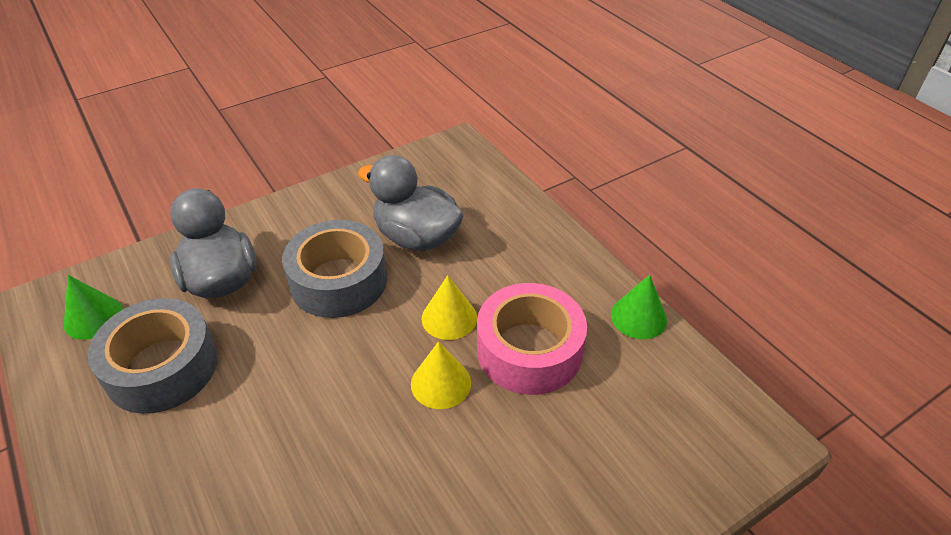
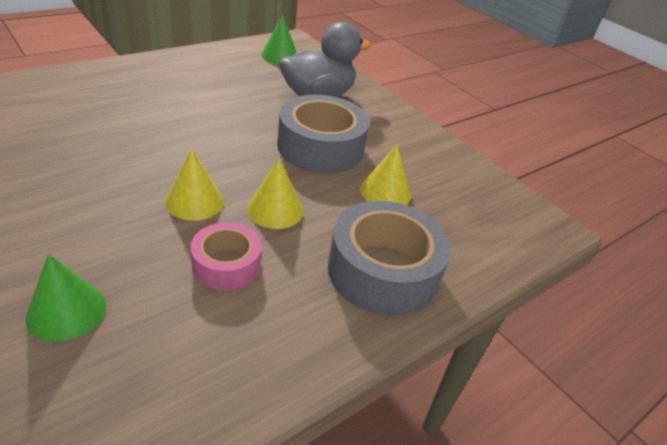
camera: 80 degrees right, 5 degrees down
grey tape [88,298,218,414] -> grey tape moved to [328,201,451,316]
grey duck [358,155,464,251] -> yellow cone [360,144,411,205]
pink tape [477,283,587,395] -> pink tape [190,222,261,291], size x0.58
green cone [611,275,667,339] -> green cone moved to [26,254,106,342]

